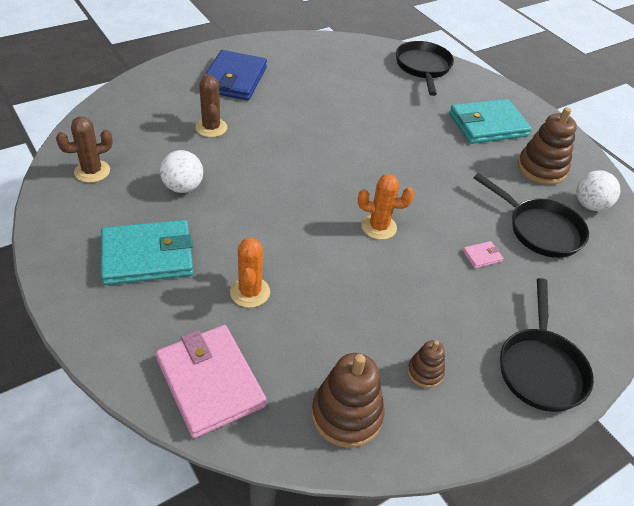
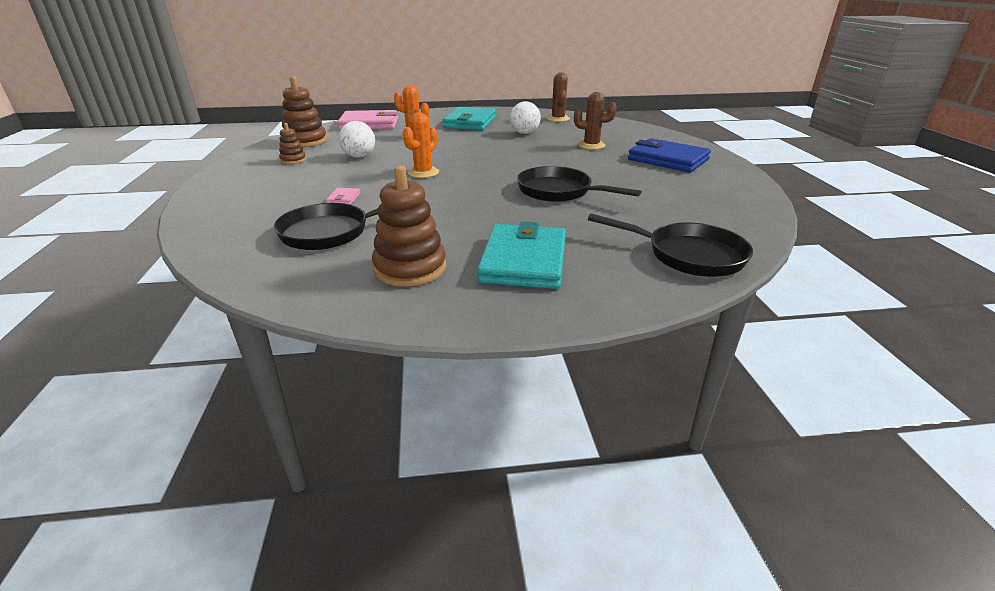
camera: 120 degrees right, 15 degrees down
black pan [500,278,594,412] -> black pan moved to [517,166,641,202]
white ball [576,170,620,211] -> white ball moved to [339,121,375,158]

